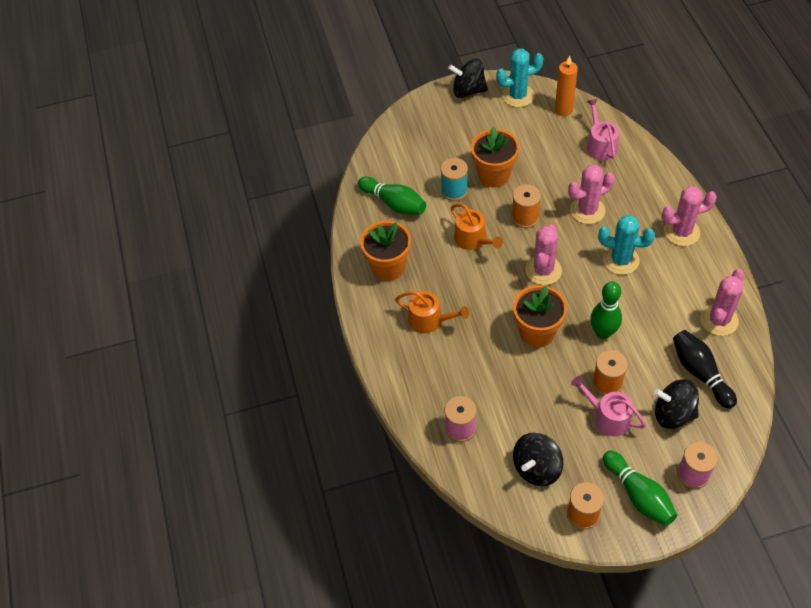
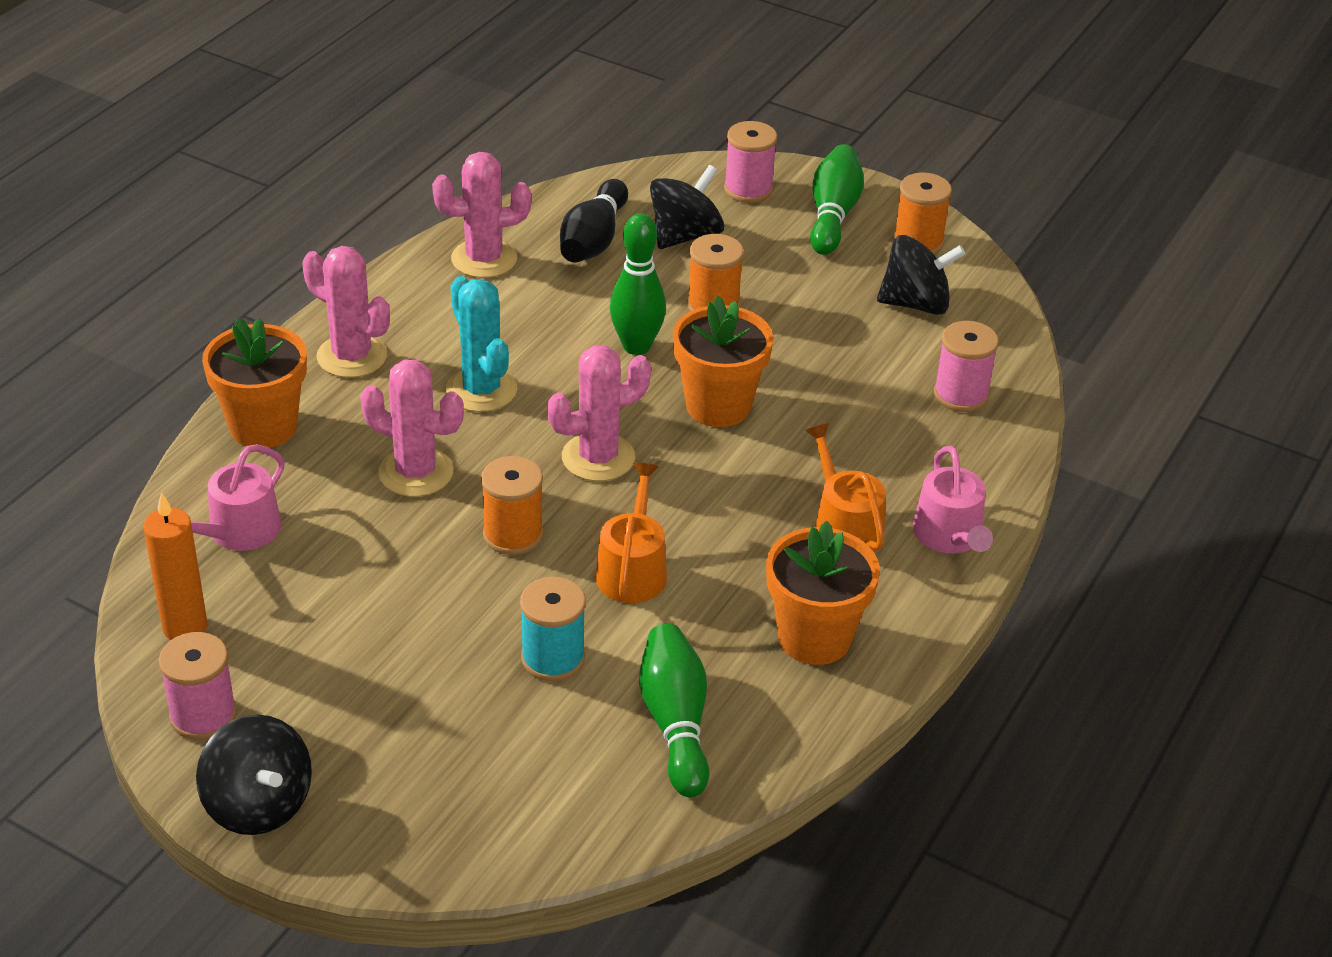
camera: 140 degrees left, 15 degrees down
orange flower pot [471,127,519,187] -> orange flower pot moved to [202,317,307,448]
turquoise cactus [496,48,544,107] -> pink spool [159,632,237,740]
pink watering can [571,376,646,436] -> pink watering can moved to [913,446,993,553]
black spinning top [654,379,699,429] -> black spinning top turned 105 degrees counterclockwise [650,165,724,249]

